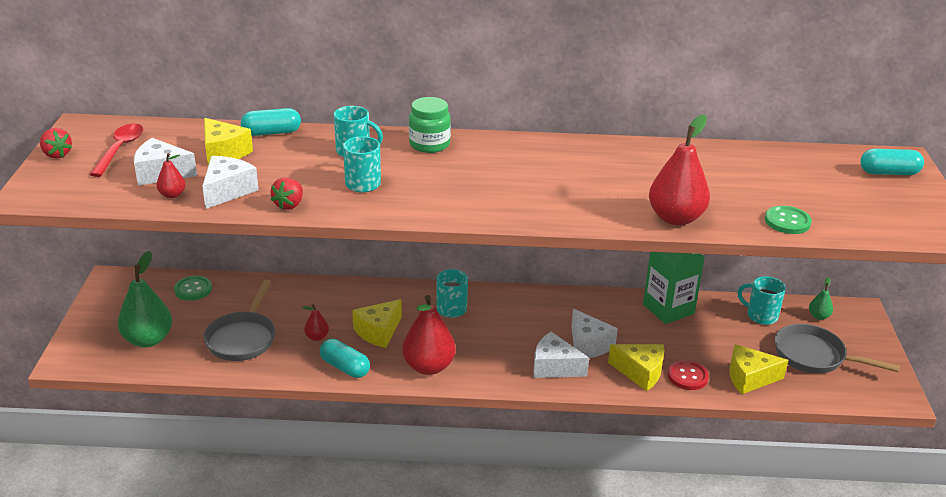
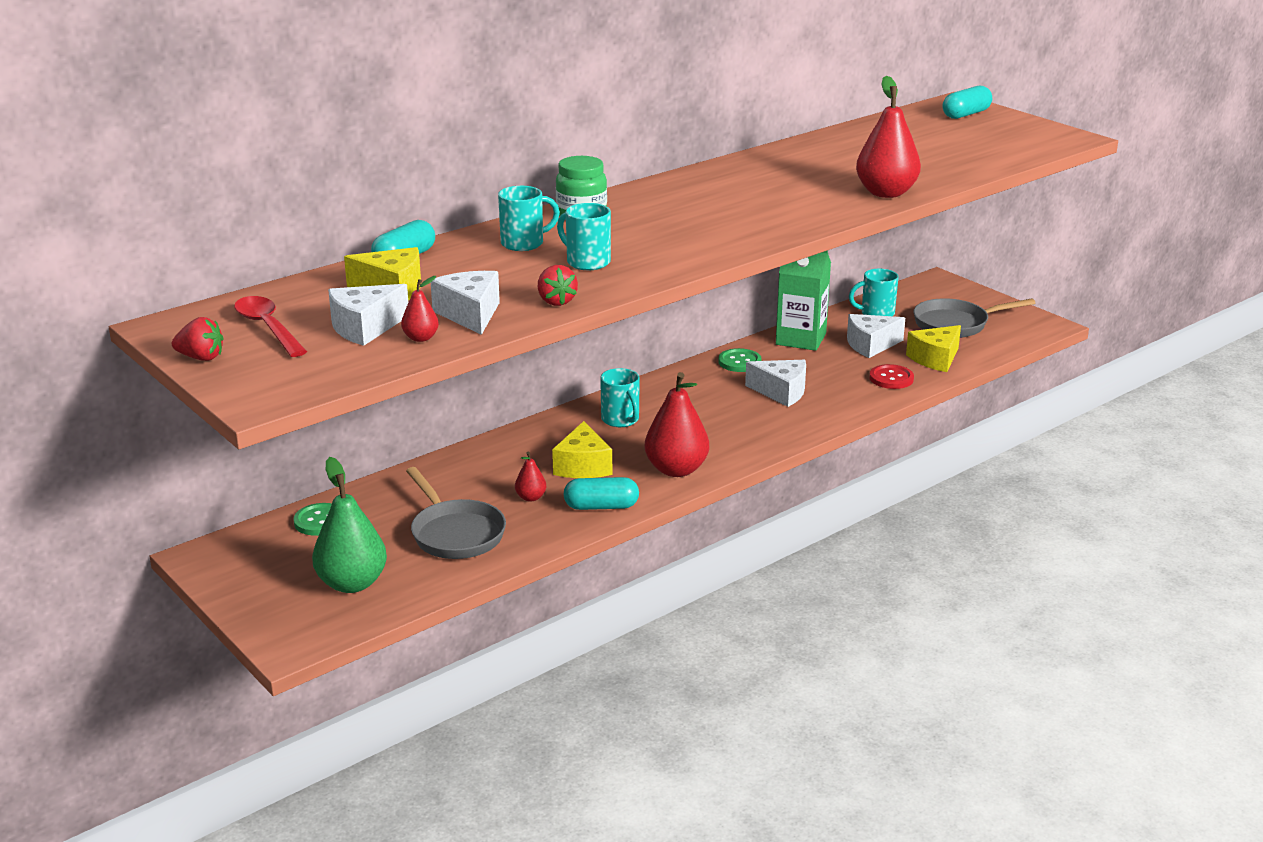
camera: 40 degrees left, 5 degrees down
white cheese [533,332,589,378] -> white cheese moved to [847,314,905,358]
yellow cheese [608,344,665,391] -> none
green button [765,206,812,234] -> green button moved to [718,348,762,372]
green pear [809,277,833,320] -> none

